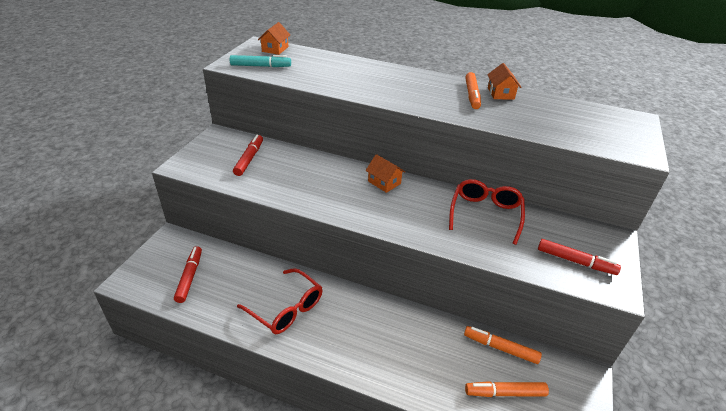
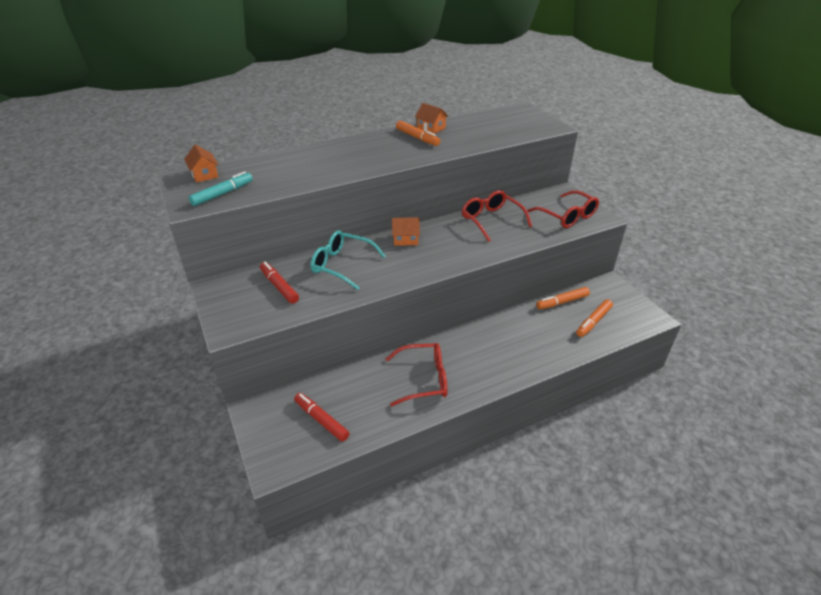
camera: 45 degrees left, 0 degrees up
red marker [538,239,621,275] -> red glasses [528,190,599,228]
none -> turquoise glasses [311,230,386,290]

